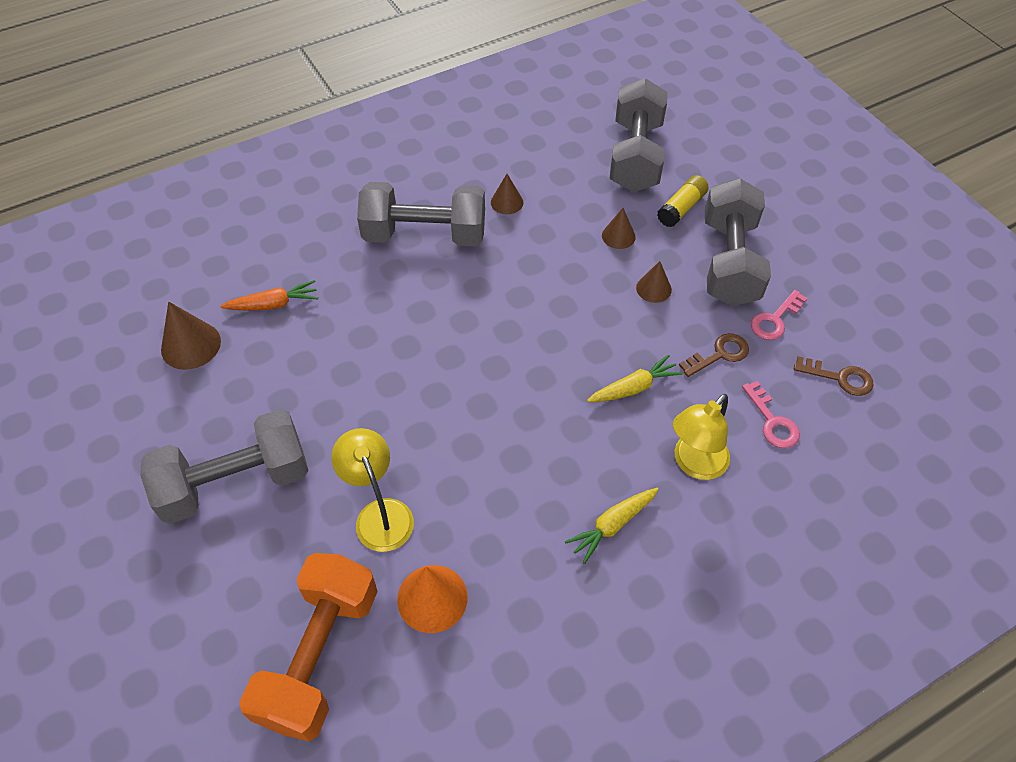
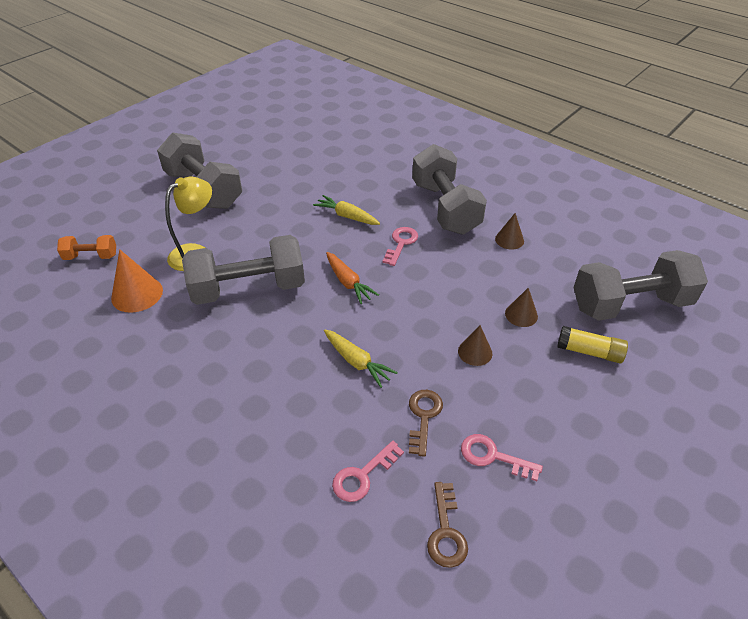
camera: 70 degrees right, 10 degrees down
brown cone [161,302,221,370] -> none
orange carrot [220,280,318,311] -> orange carrot moved to [326,252,379,304]
orange dumbbell [239,553,377,741] -> orange dumbbell [57,235,116,260], size x0.48
yellow carrot [565,488,659,564] -> yellow carrot moved to [313,195,380,225]
yellow lamp [673,394,730,480] -> none
brown key [679,333,749,377] -> brown key turned 120 degrees counterclockwise [409,390,443,457]
grey dumbbell [705,178,771,306] -> grey dumbbell moved to [182,235,305,305]
none -> pink key [383,227,418,266]

